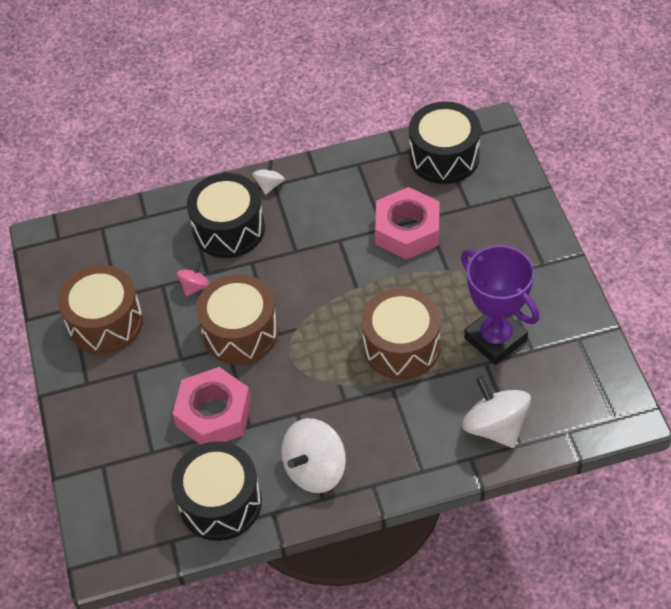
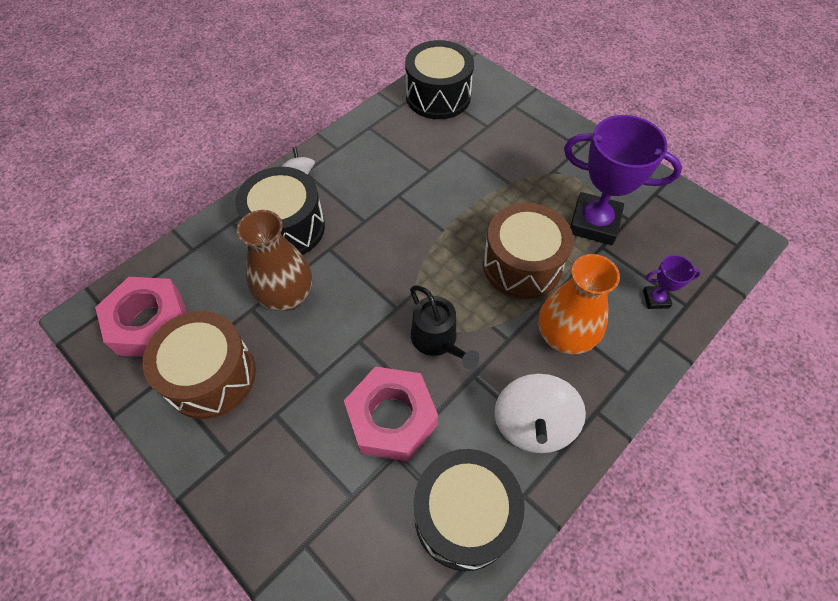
camera: 35 degrees left, 5 degrees up
pink spinning top [177,262,209,296] -> brown vase [237,210,312,311]
brown drum [196,274,279,365] -> none
pink nut [375,187,440,260] -> pink nut moved to [95,277,187,357]
white spinning top [462,376,531,448] -> purple trophy [643,255,701,309]
none -> black watering can [410,285,479,369]
none -> orange vase [538,254,620,354]

